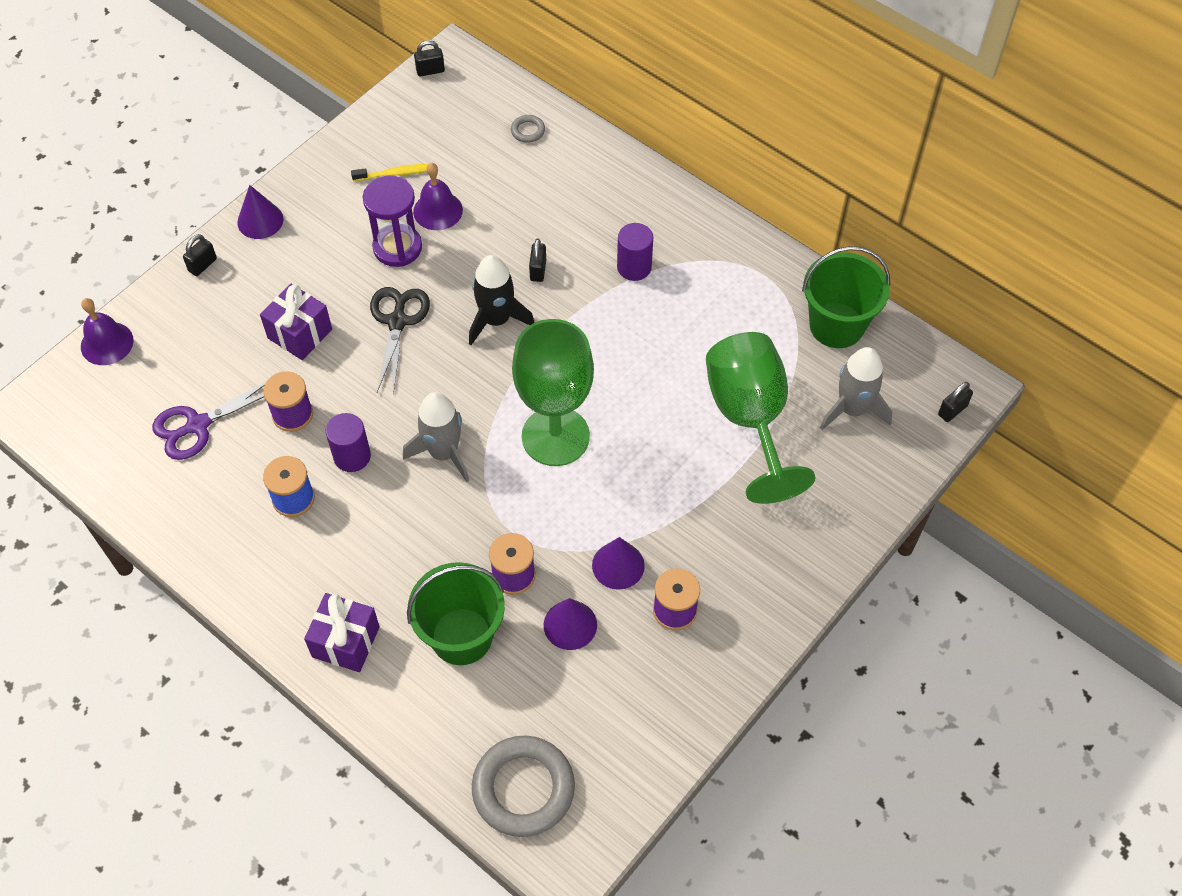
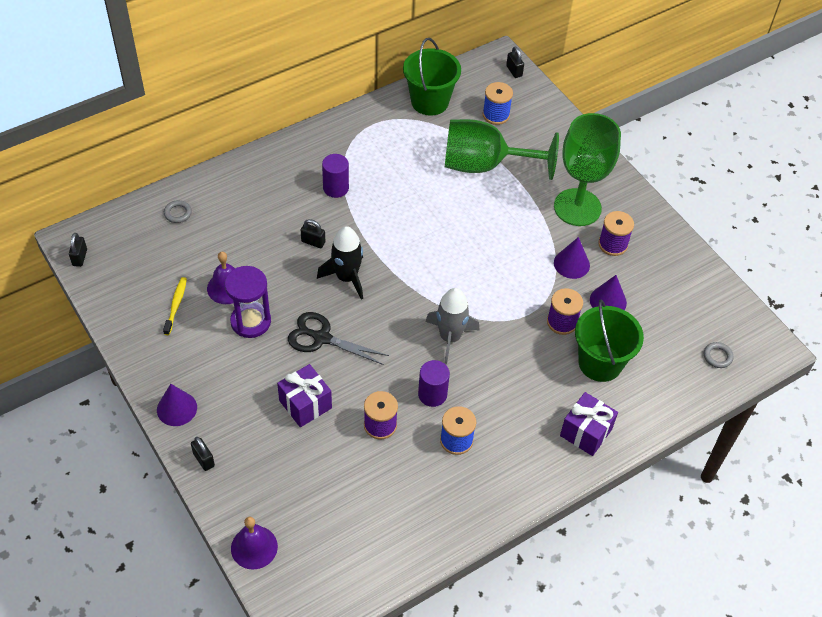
camera: 75 degrees left, 5 degrees down
purple scissors [152,381,267,460] -> none
grey ring [472,735,575,837] -> grey ring [704,342,733,368], size x0.43
green goblet [512,319,594,466] -> green goblet moved to [554,113,621,226]
grey rocket [820,347,892,430] -> blue spool [483,82,513,125]

